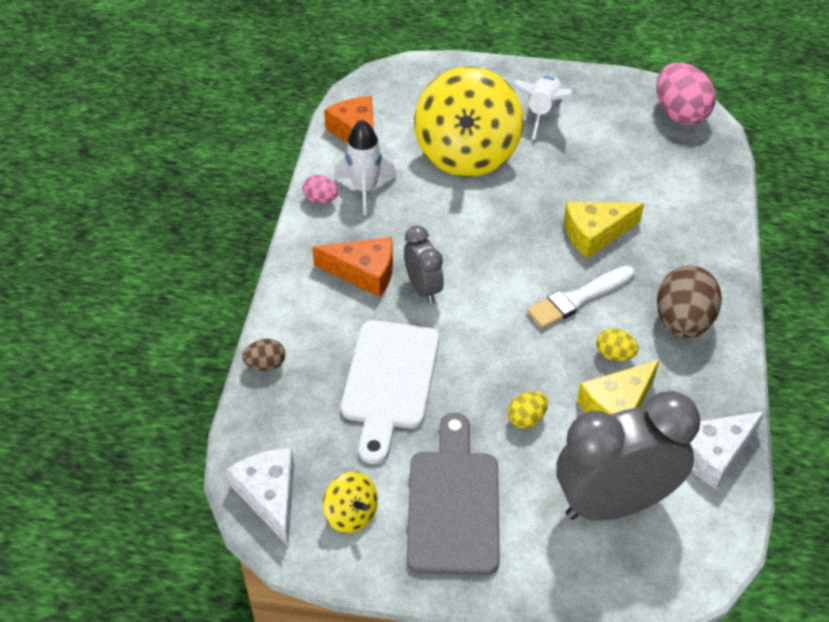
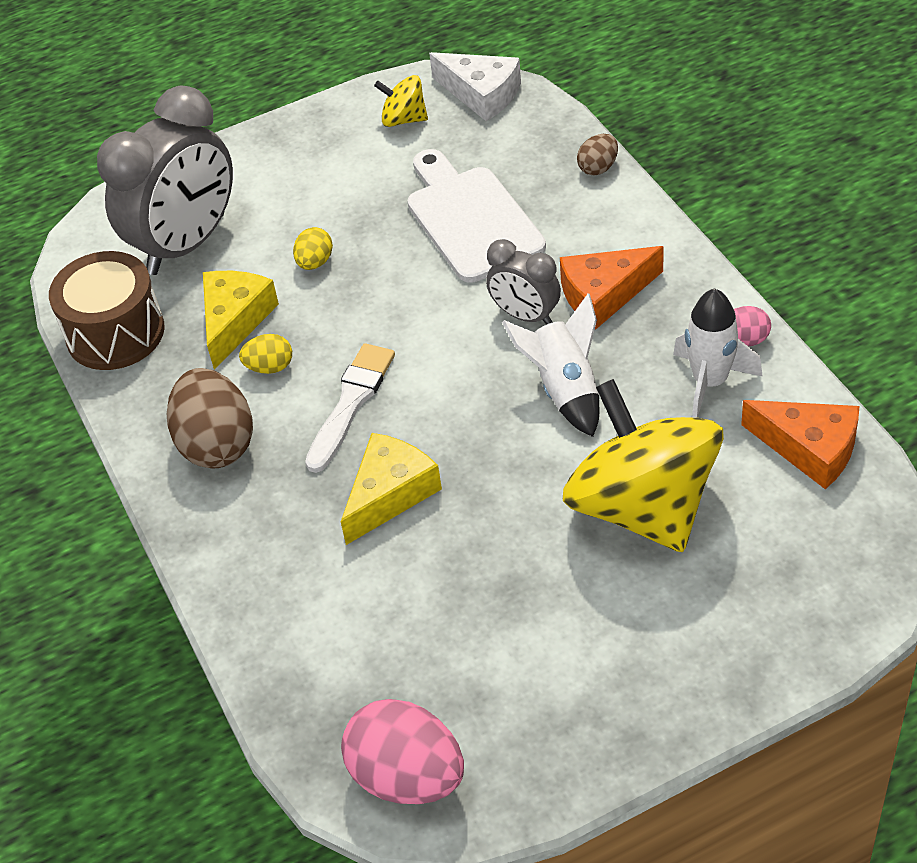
camera: 150 degrees right, 0 degrees up
grey cutting board [407,413,500,576] -> none
white rocket [511,75,572,139] -> white rocket moved to [502,293,599,437]
white cheese [690,411,765,489] -> brown drum [49,251,165,370]

